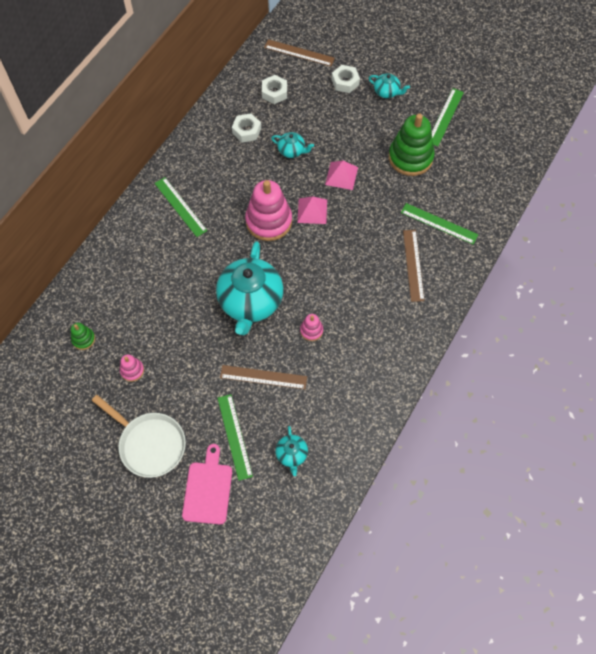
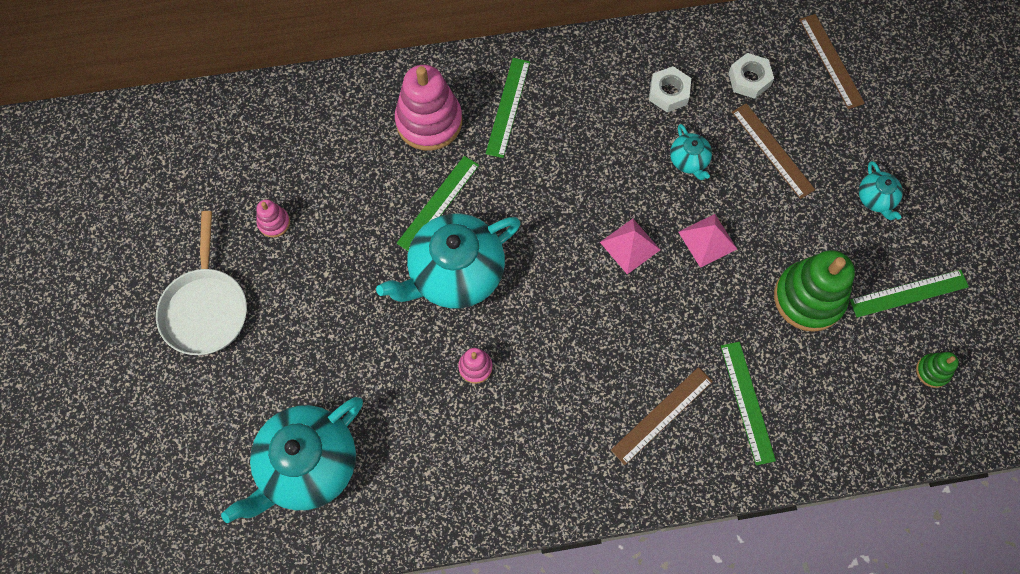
camera: 50 degrees right, 5 degrees up
green stacking toy [71,323,95,350] -> green stacking toy moved to [916,352,959,388]
pink cutting board [182,444,232,524] -> none
green ruler [218,394,253,481] -> green ruler moved to [396,156,479,251]
brown ruler [220,365,307,389] -> brown ruler moved to [732,103,815,199]
pink stacking toy [245,180,292,241] -> pink stacking toy moved to [395,65,462,151]
turquoise teapot [275,426,308,476] -> turquoise teapot [221,397,363,523], size x2.21
white nut [332,65,360,93] -> none

